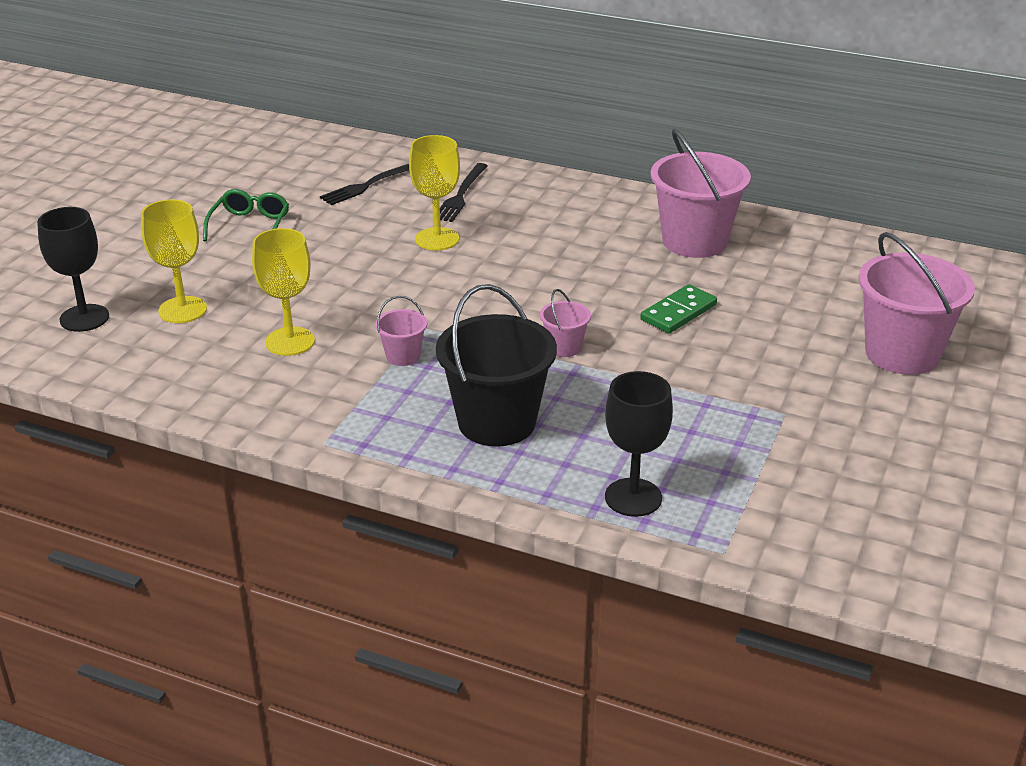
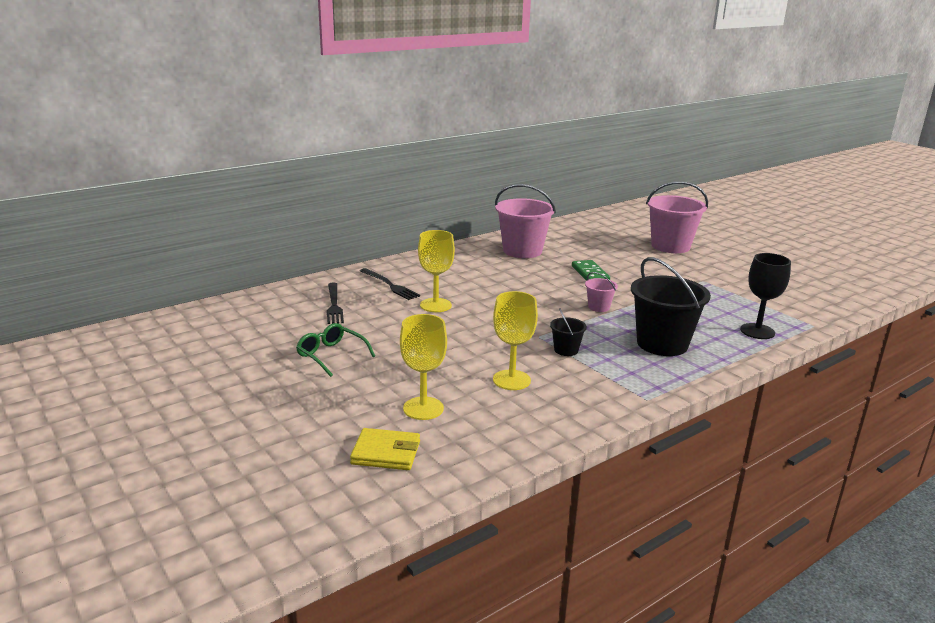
camera: 60 degrees left, 10 degrees down
black goblet [37,207,109,332] -> yellow wallet [350,428,420,470]
pink bucket [375,296,427,366] -> black bucket [550,308,587,356]

